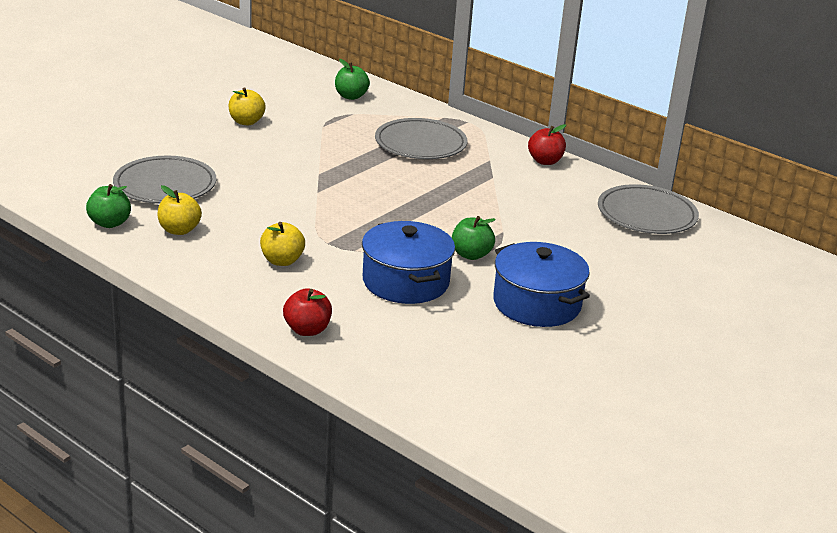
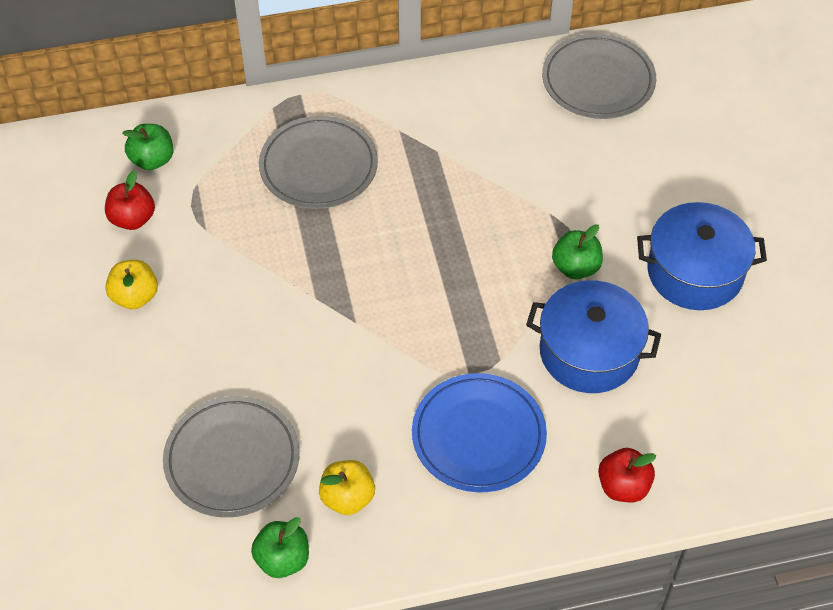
camera: 50 degrees left, 25 degrees up
yellow apple [260,222,305,266] -> blue plate [412,373,547,493]
red apple [528,124,566,165] -> red apple moved to [105,170,155,230]

